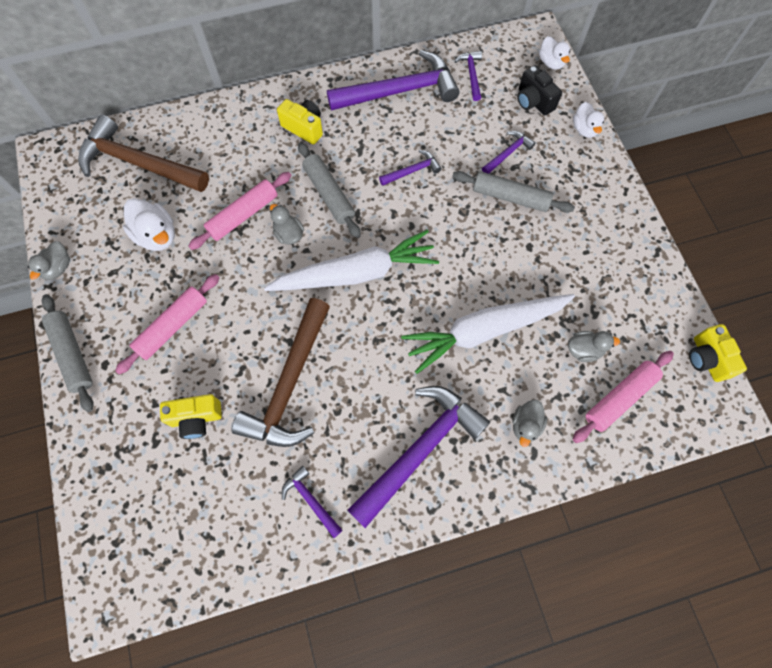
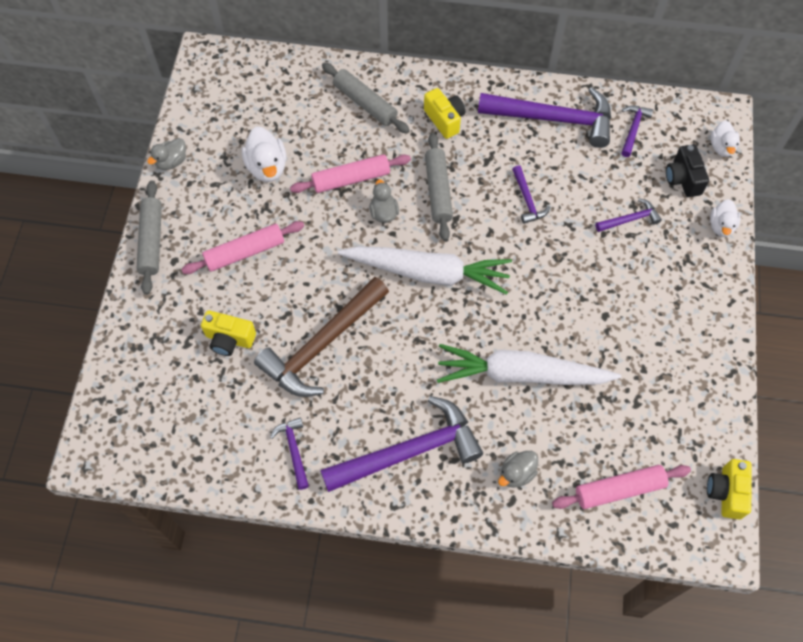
camera: 25 degrees right, 5 degrees down
brown hammer [78,115,209,192] -> none
purple hammer [379,150,442,186] -> purple hammer turned 75 degrees clockwise [512,165,550,224]
grey rolling pin [452,171,575,213] -> grey rolling pin moved to [322,62,410,134]
grey duck [568,331,620,362] -> none

